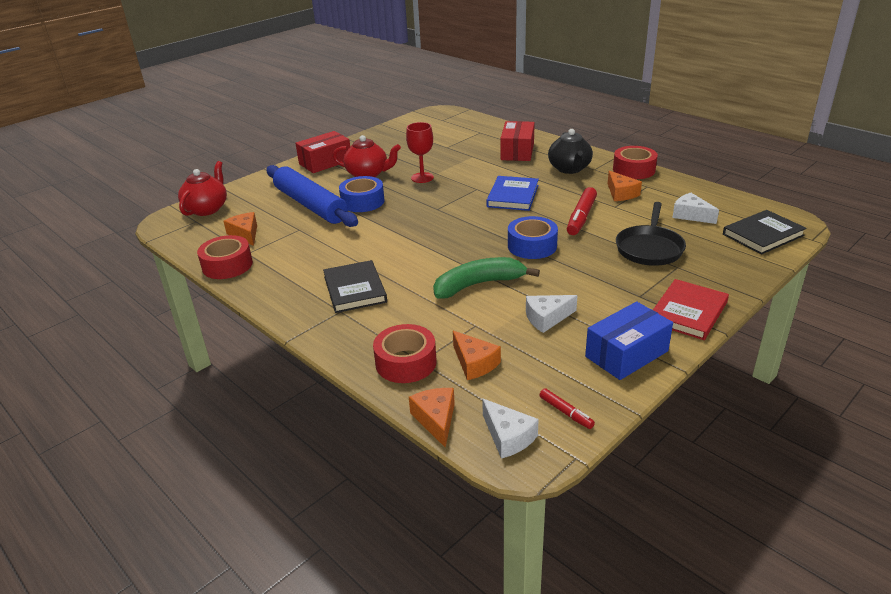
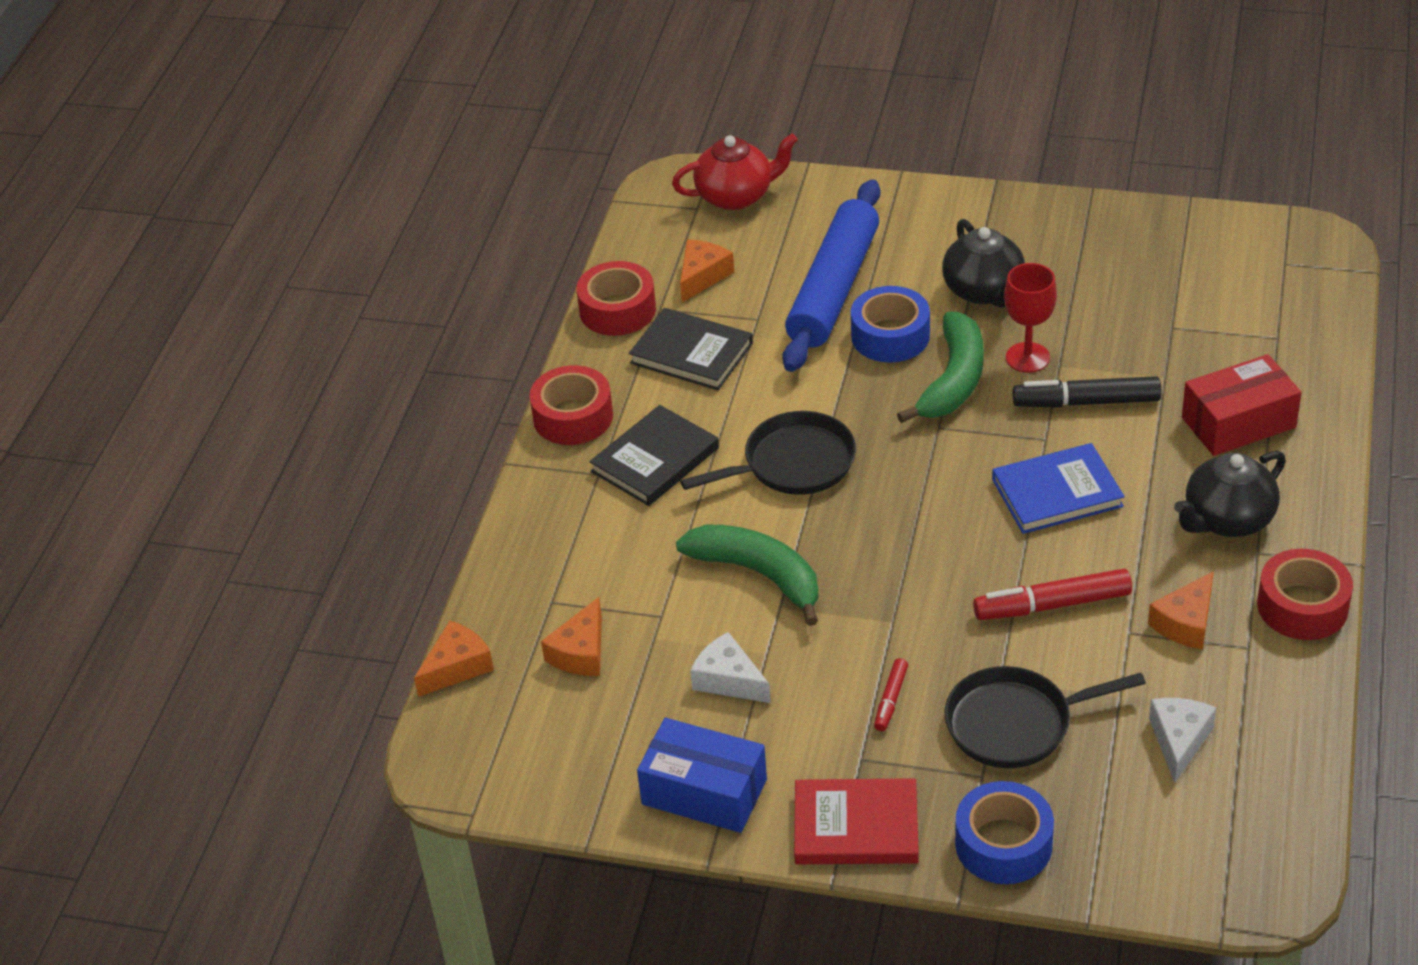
camera: 60 degrees right, 10 degrees up
red box [295,131,350,173] -> none
red teapot [333,135,401,177] -> black teapot [942,219,1025,308]
red tape [373,324,436,383] -> red tape moved to [529,365,613,445]
white cheese [482,399,539,459] -> none
blue tape [508,216,558,259] -> blue tape moved to [955,781,1054,884]
red marker [540,388,595,429] -> red marker moved to [874,658,908,731]
black book [723,210,807,255] -> black book moved to [629,308,753,390]
none -> black pan [680,411,856,495]
none -> green banana [897,312,984,423]
none -> black marker [1013,376,1161,408]

